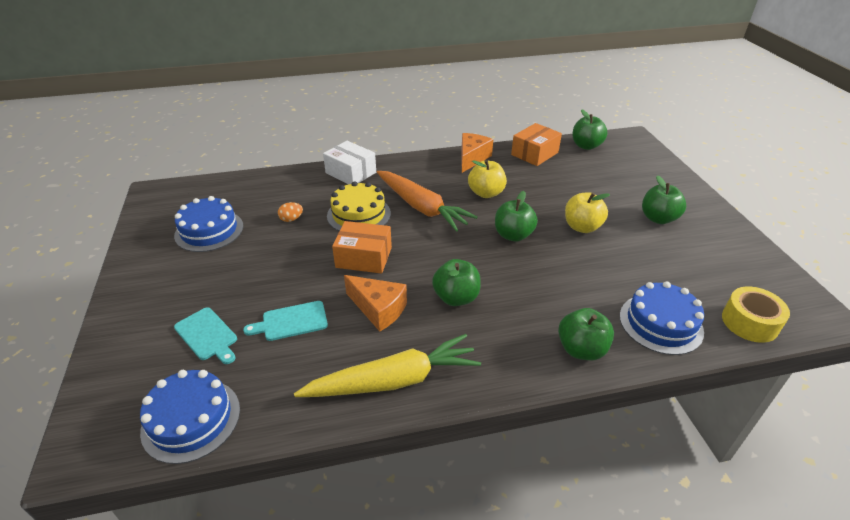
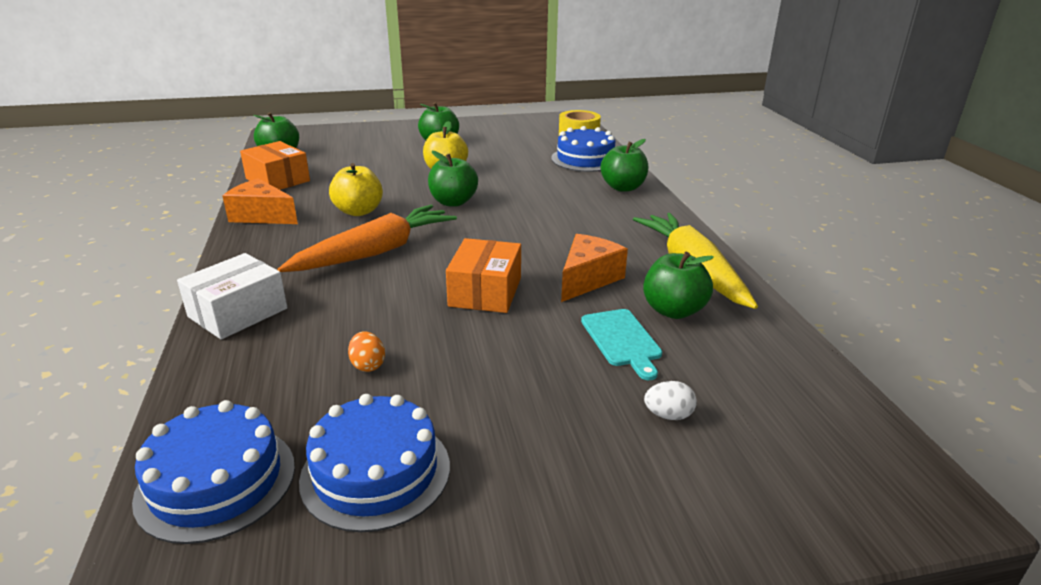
camera: 90 degrees left, 10 degrees down
blue cake [140,370,240,464] -> blue cake moved to [132,400,295,544]
turquoise cutting board [174,307,237,364] -> white egg [644,381,697,420]
yellow cake [327,181,391,231] -> none
green apple [432,259,481,306] -> green apple moved to [643,252,714,319]

